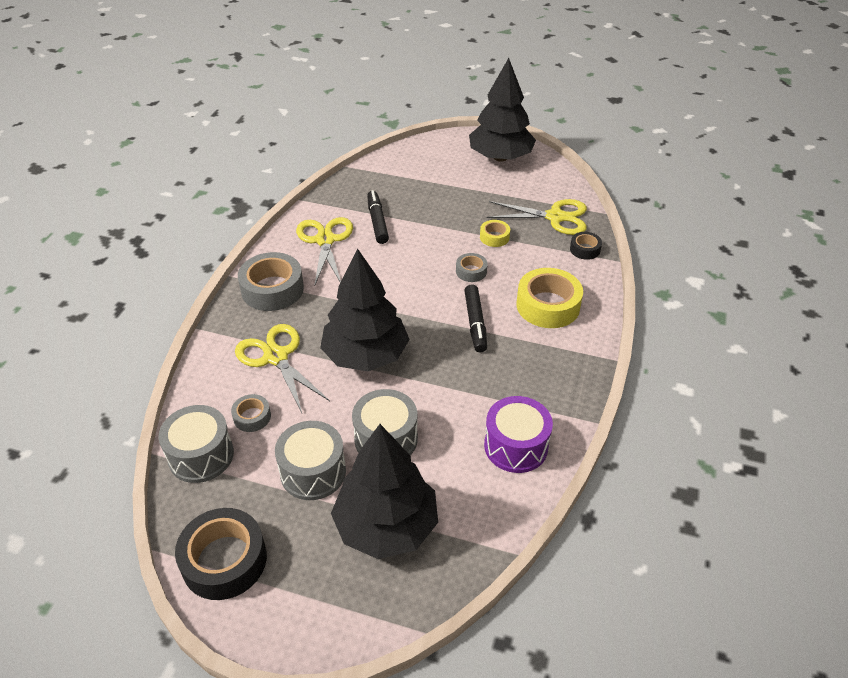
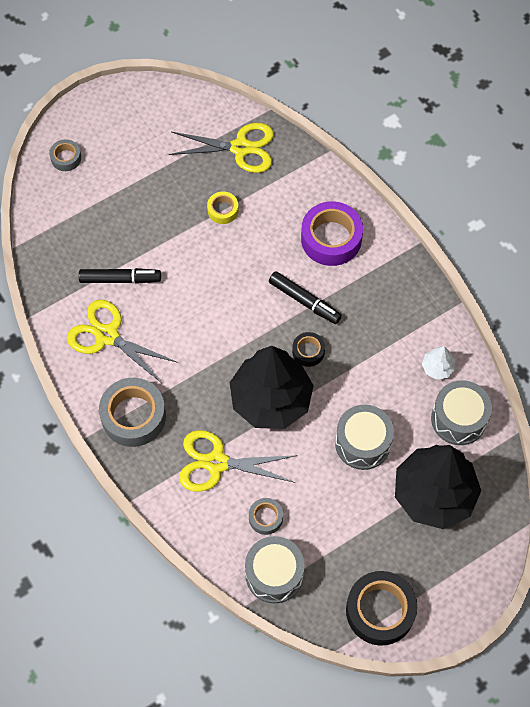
camera: 50 degrees left, 20 degrees up
grey drum [275,421,346,500] -> grey drum moved to [431,380,492,445]
black marker [367,190,389,244] -> black marker turned 150 degrees clockwise [79,268,161,284]
grey tape [456,253,488,282] -> grey tape moved to [49,139,81,171]
black tree [469,58,536,162] -> none
purple drum [484,396,553,473] -> white tree [422,346,455,380]
yellow scissors [487,199,587,235] -> yellow scissors turned 45 degrees clockwise [169,123,274,173]
yellow tape [517,268,583,328] -> purple tape [301,201,363,266]
black tape [570,232,602,260] -> black tape moved to [292,332,325,367]

